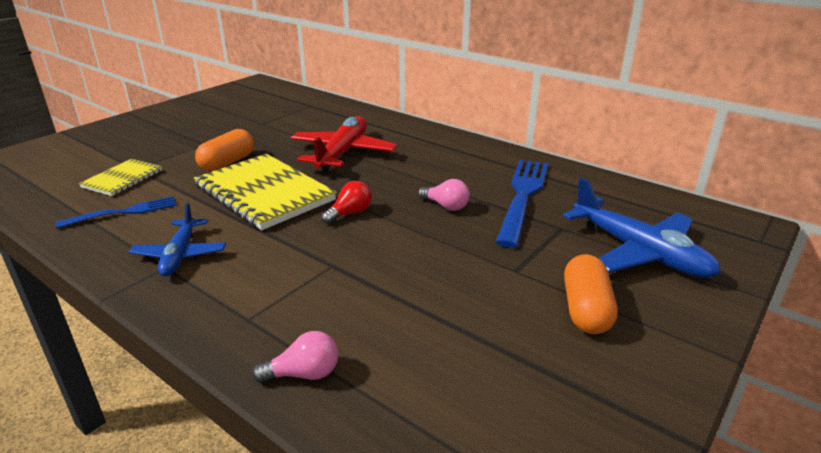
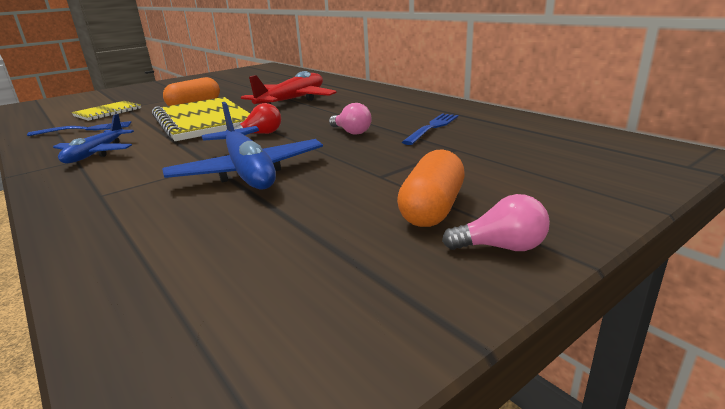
camera: 15 degrees right, 5 degrees down
pink light bulb [252,331,338,383] -> pink light bulb moved to [442,194,550,251]
blue fork [496,160,548,248] -> blue fork [402,114,458,145], size x0.58
blue plane [563,178,721,278] -> blue plane moved to [162,102,323,189]

